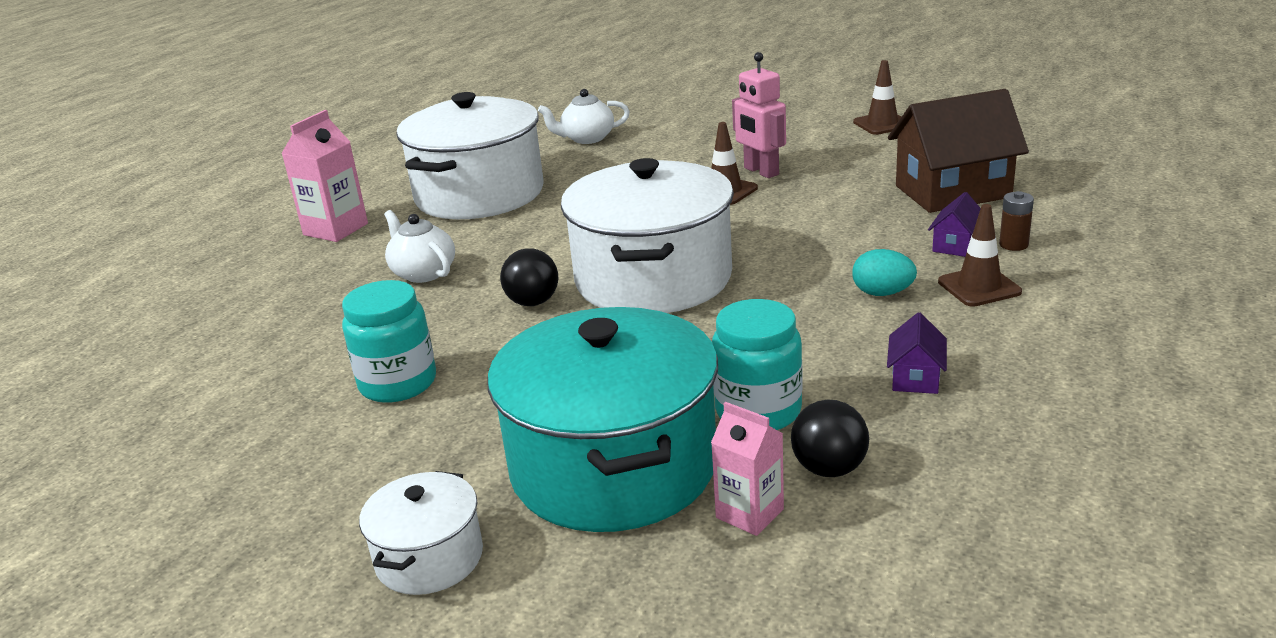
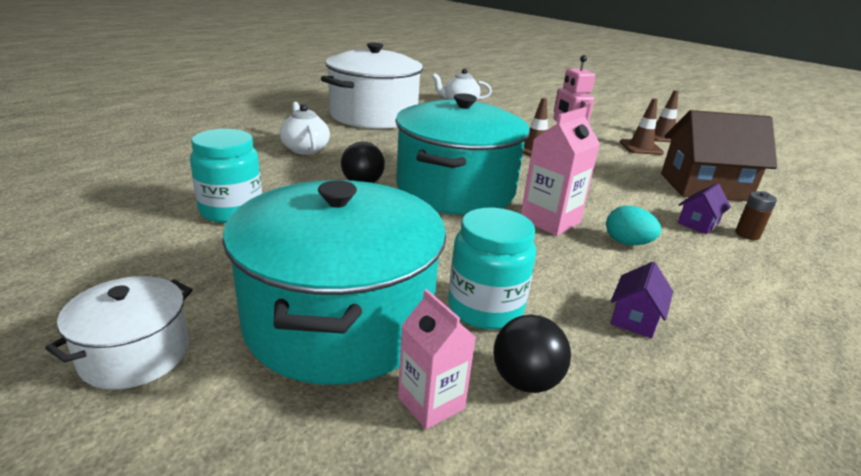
camera: 10 degrees right, 0 degrees up
pink carton [281,110,368,242] -> pink carton moved to [521,107,600,236]
white pot [561,158,734,313] -> turquoise pot [395,93,530,215]
brown traffic cone [938,204,1022,307] -> brown traffic cone moved to [620,99,664,155]

